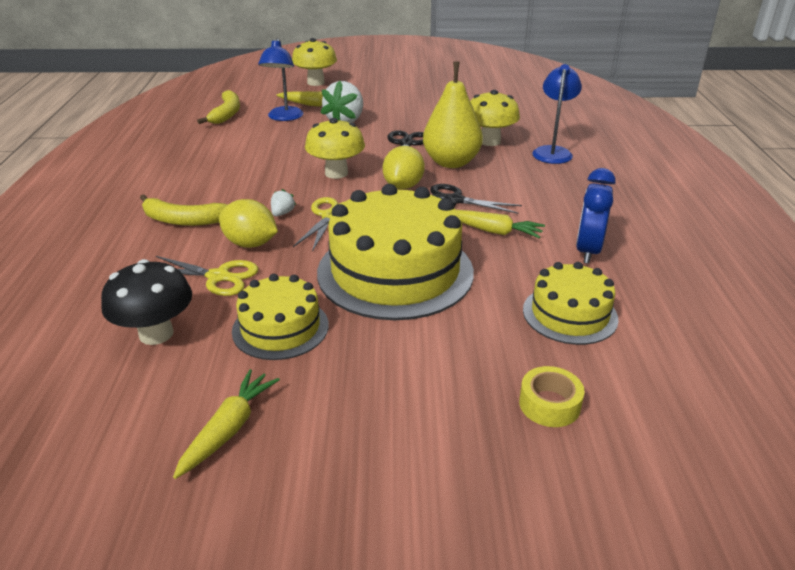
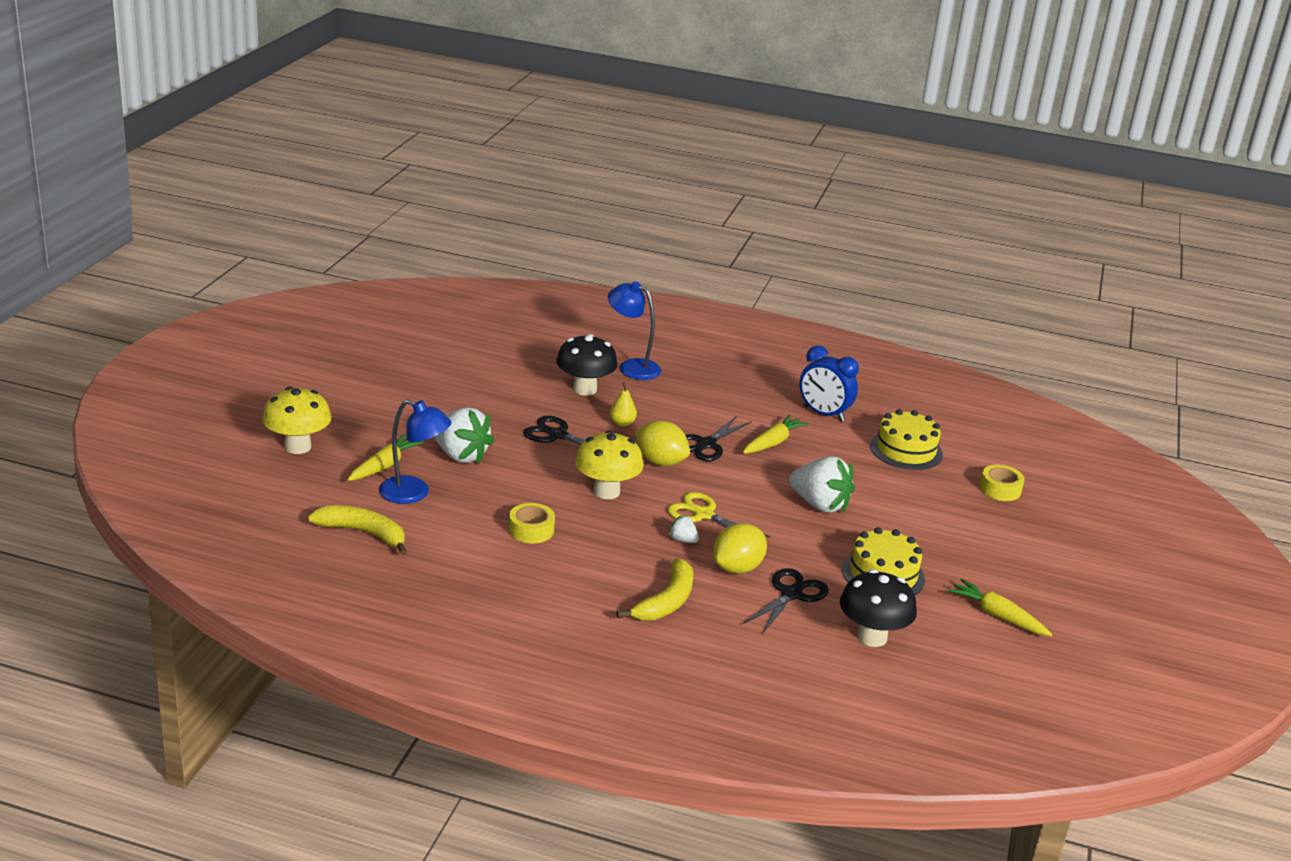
camera: 75 degrees left, 5 degrees down
yellow scissors [156,256,258,296] -> black scissors [743,568,829,634]
yellow cake [317,184,474,320] -> white strawberry [789,456,855,513]
yellow pear [423,61,483,168] -> yellow pear [610,382,637,427], size x0.42
yellow mushroom [470,90,520,146] -> black mushroom [556,334,618,396]
none -> yellow tape [509,503,555,543]

